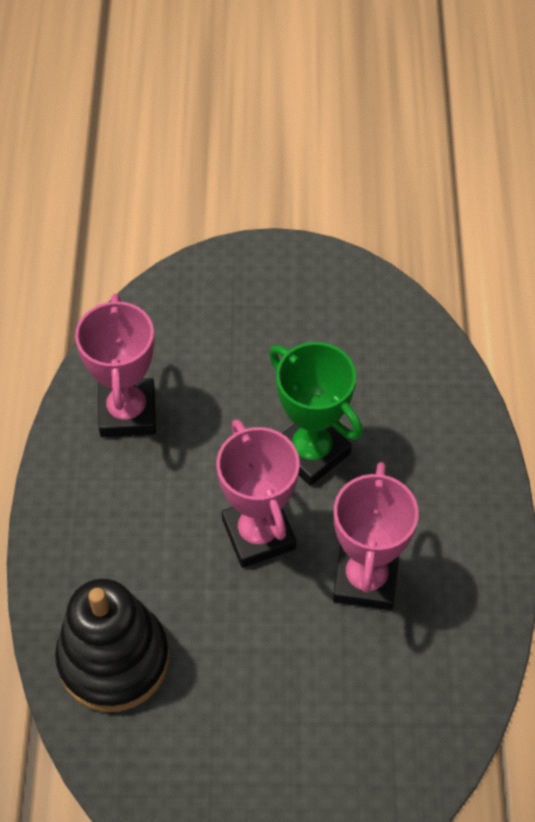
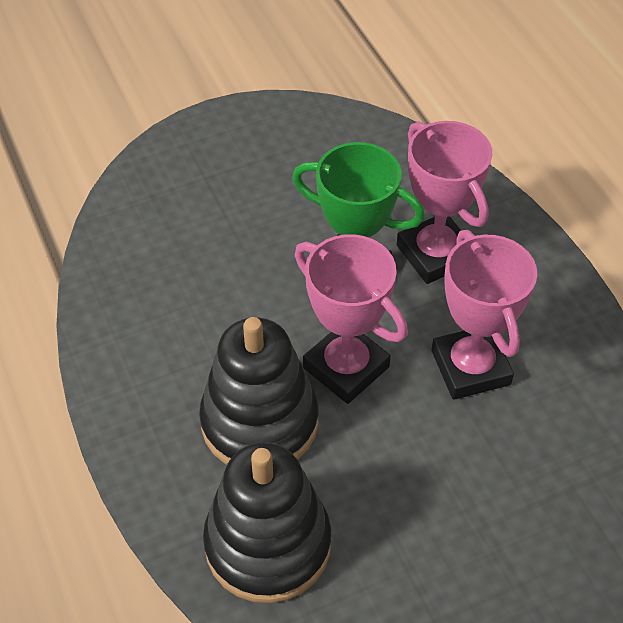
camera: 25 degrees left, 5 degrees down
pink trophy [75,294,156,437] -> pink trophy moved to [397,121,493,284]
none -> black stacking toy [199,317,319,465]

